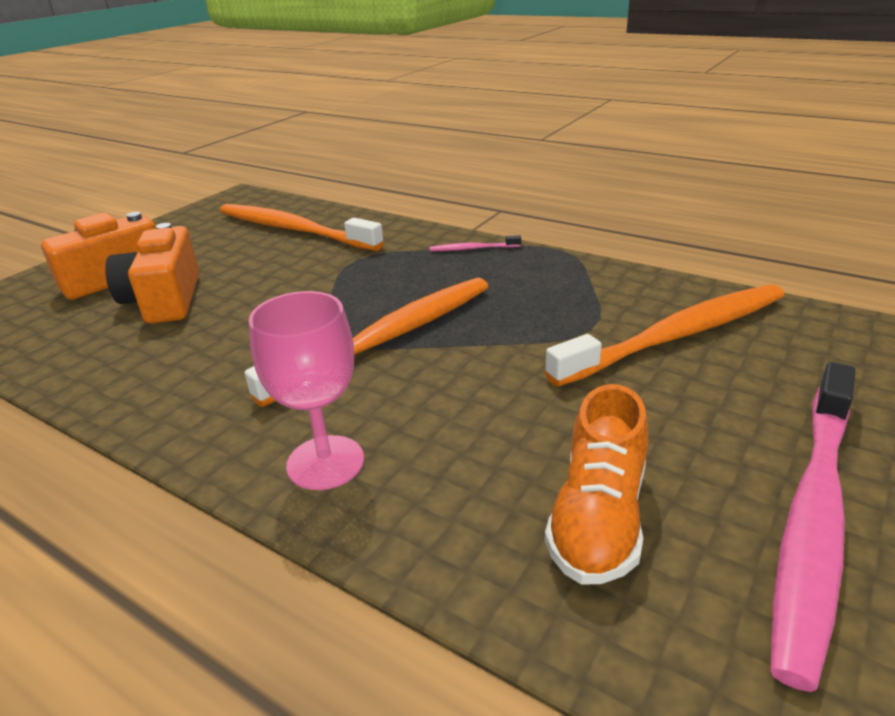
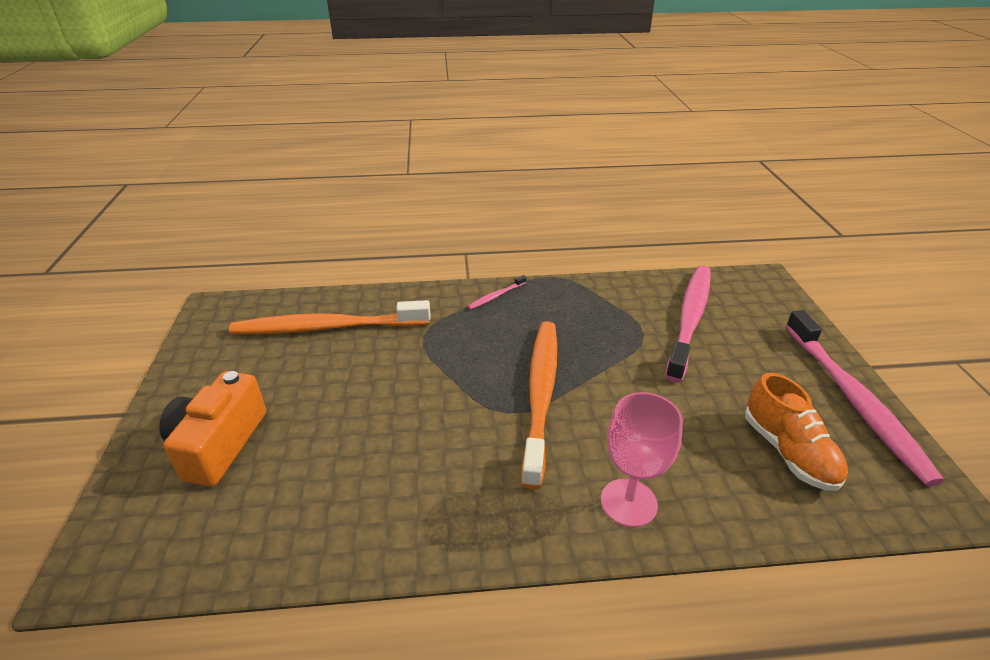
camera: 40 degrees left, 5 degrees up
orange camera [105,223,199,324] -> none
orange toothbrush [545,284,784,387] -> pink toothbrush [665,265,711,382]

